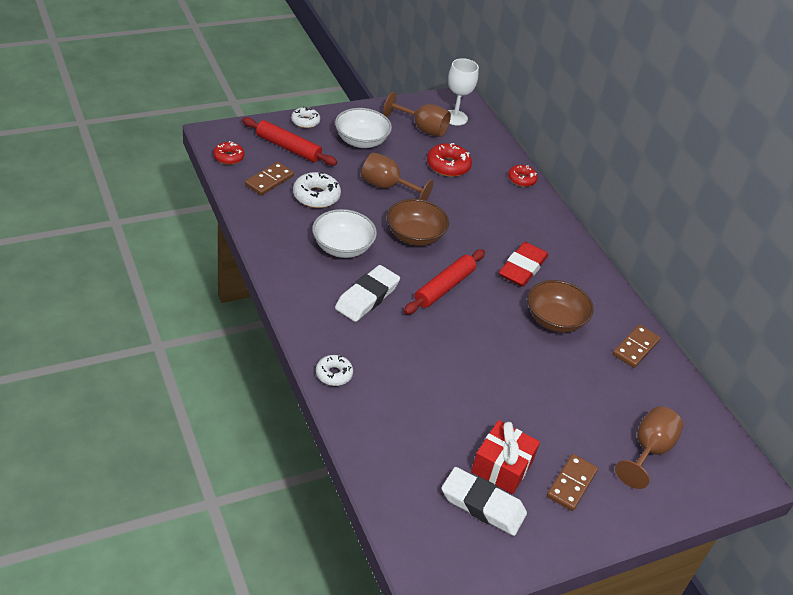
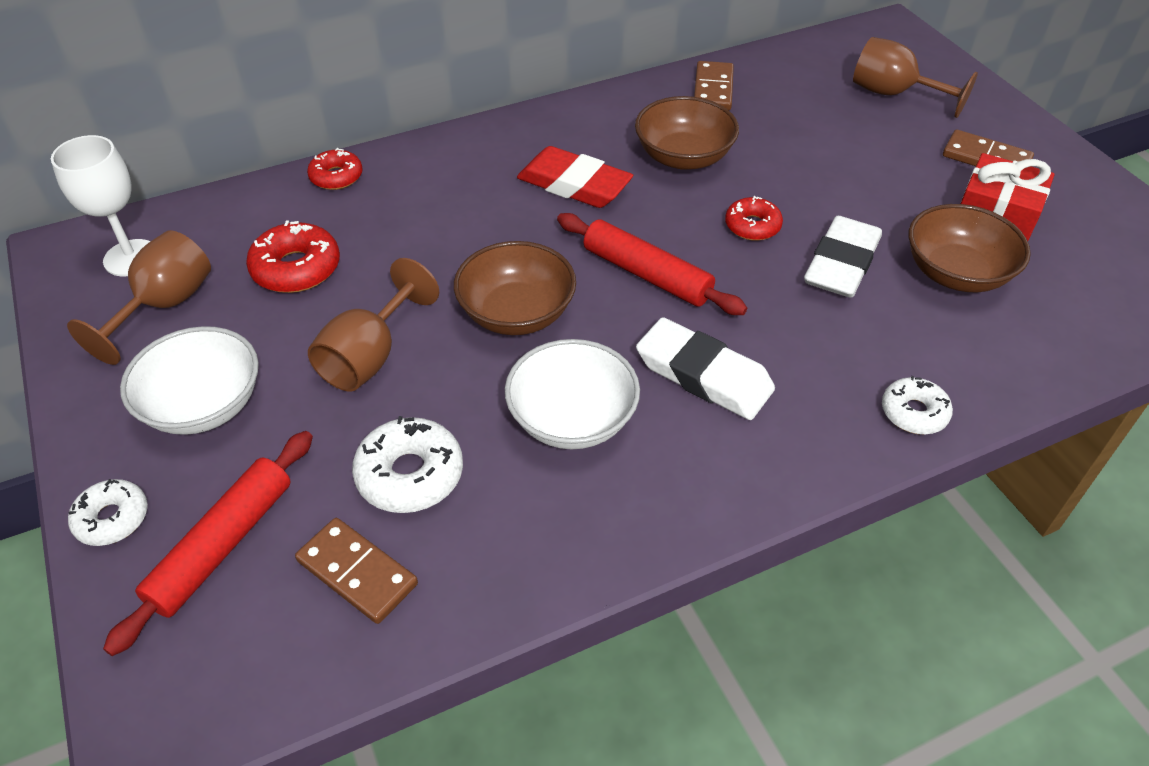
camera: 85 degrees left, 5 degrees up
red donut [213,141,244,165] -> red donut moved to [725,196,783,241]
white eraser [441,467,527,536] -> white eraser moved to [804,216,882,298]
brown domino [613,324,661,368] -> brown domino turned 60 degrees clockwise [694,61,734,110]
none -> brown bowl [909,204,1031,292]

